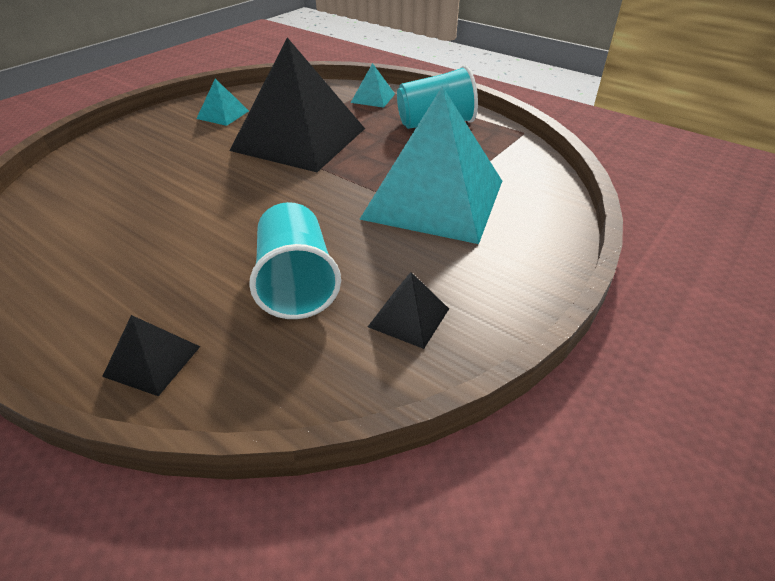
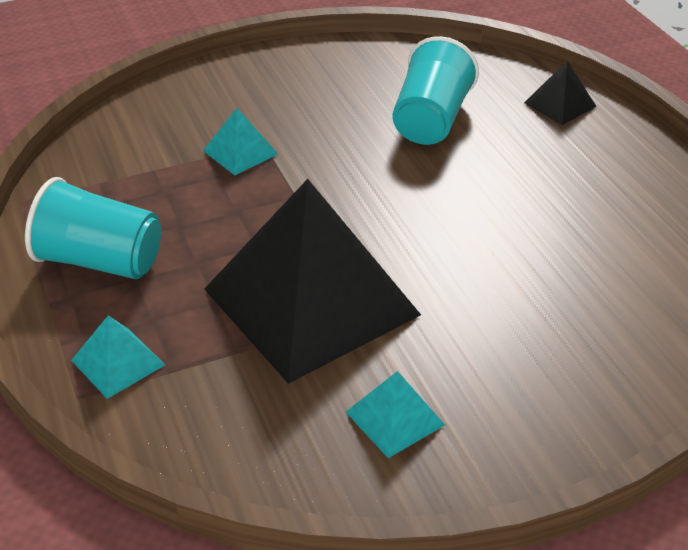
camera: 150 degrees left, 0 degrees up
turquoise pyramid [359,86,502,244] -> turquoise pyramid [203,108,278,176], size x0.41
black pyramid [368,272,449,349] -> none

